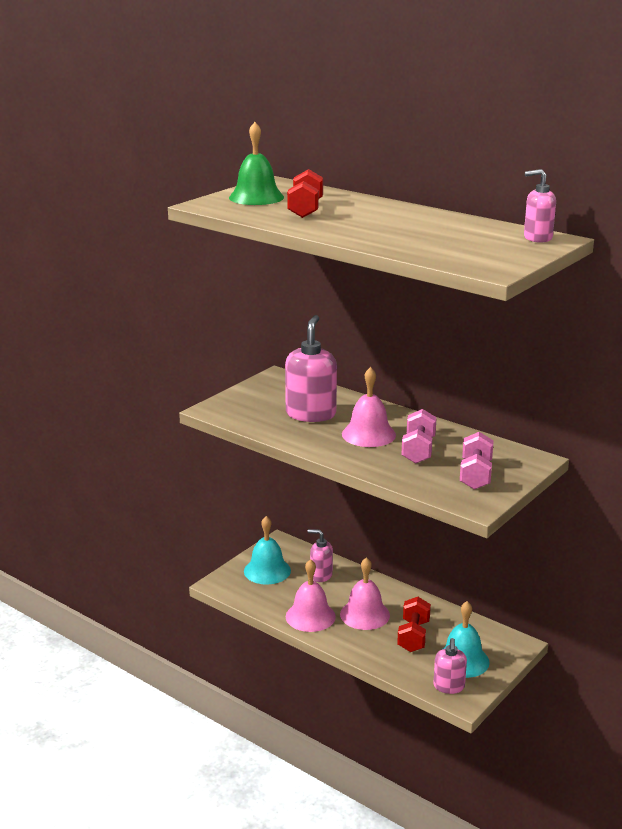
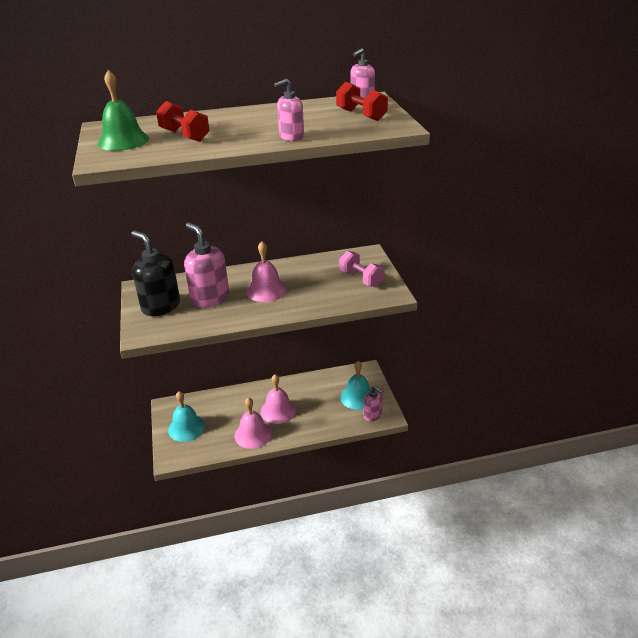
camera: 50 degrees left, 10 degrees up
pink soap dispenser [308,529,333,582] -> pink soap dispenser moved to [274,79,304,141]
red dumbbell [397,597,431,652] -> red dumbbell moved to [336,82,388,121]
pink dumbbell [401,409,437,463] -> none
none -> black soap dispenser [131,231,180,316]

